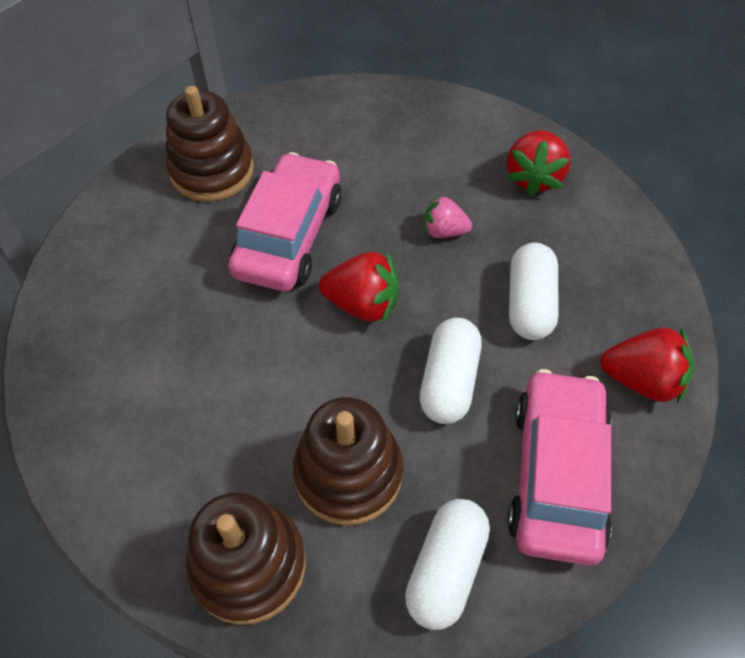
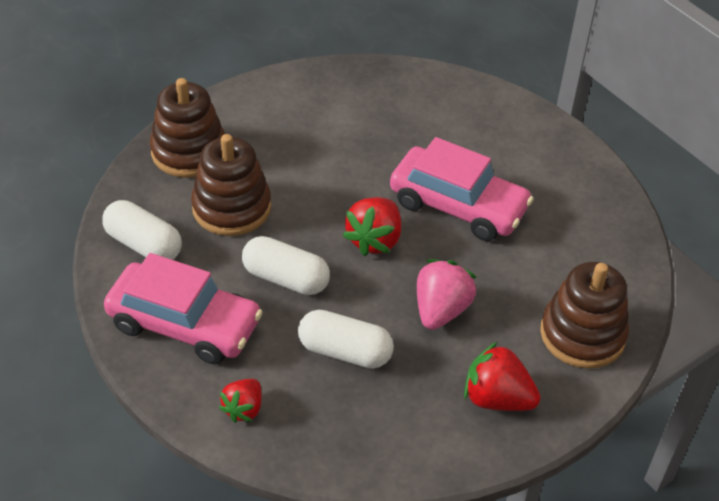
camera: 100 degrees right, 10 degrees down
brown stacking toy [166,86,254,202] -> brown stacking toy moved to [540,262,629,369]
pink strawberry [424,195,472,238] -> pink strawberry [417,259,477,330], size x1.55
red strawberry [600,328,694,404] -> red strawberry [219,379,262,423], size x0.65

